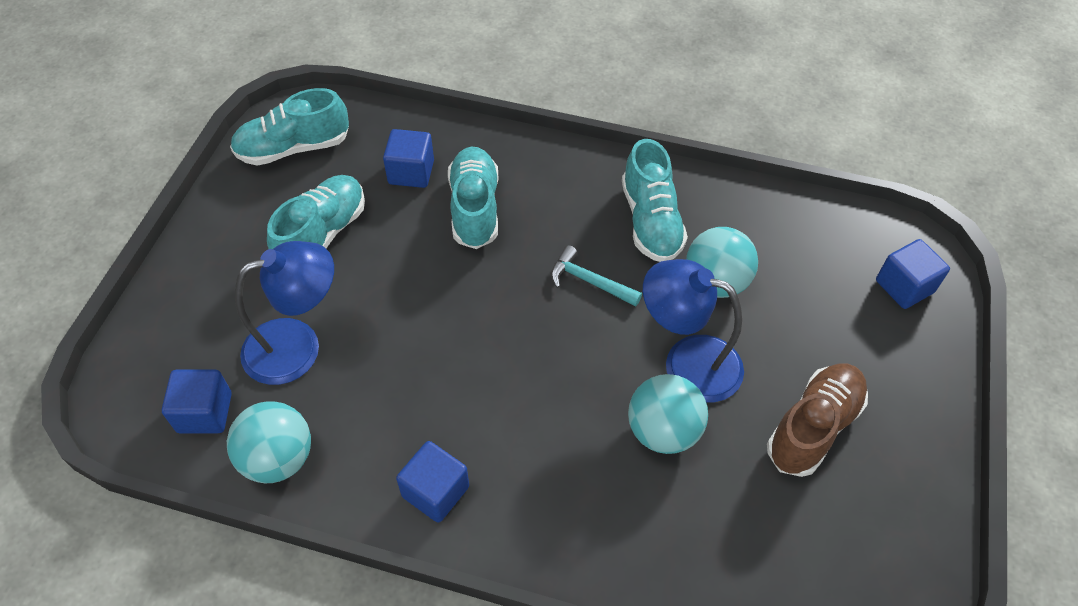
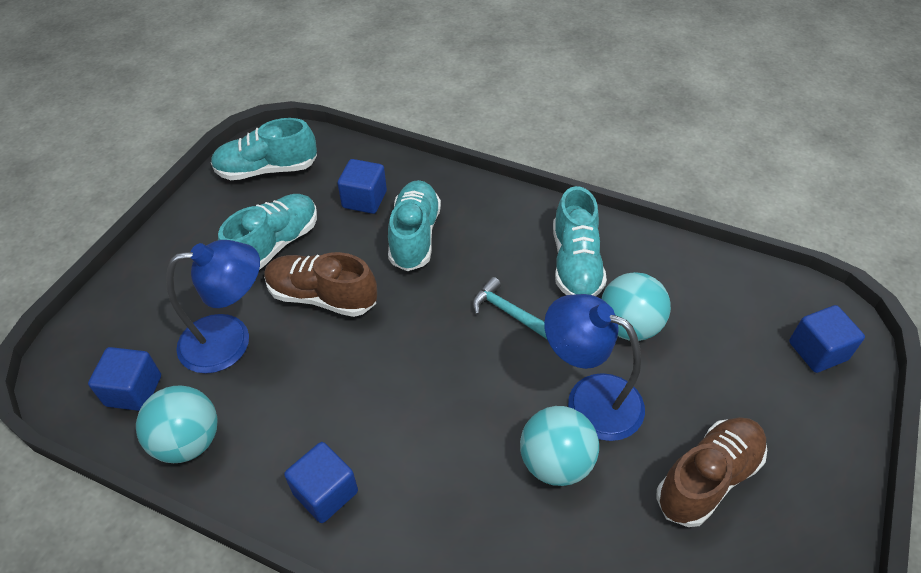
camera: 10 degrees right, 5 degrees down
none -> brown shoe [264,252,377,317]

